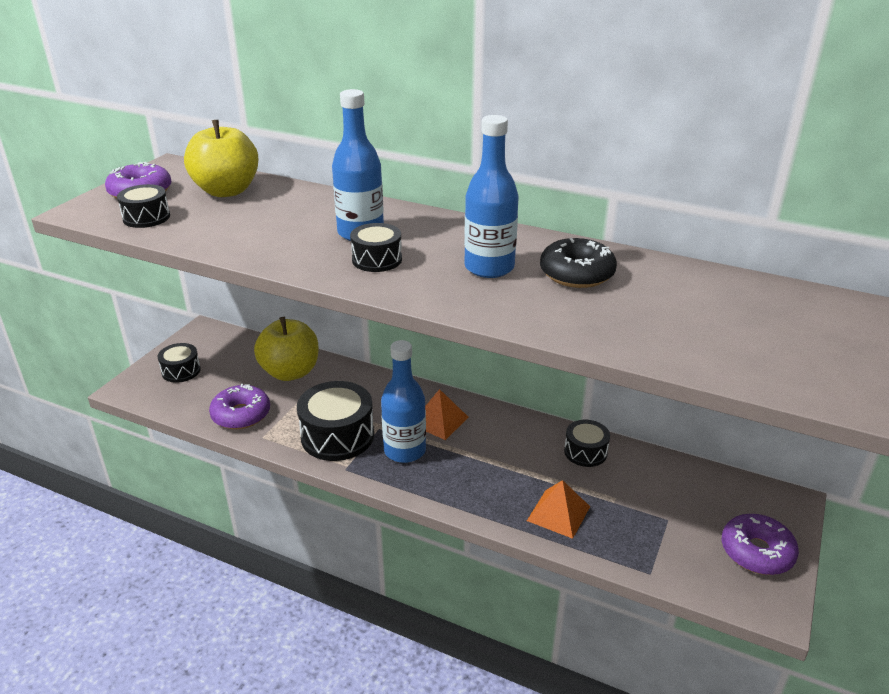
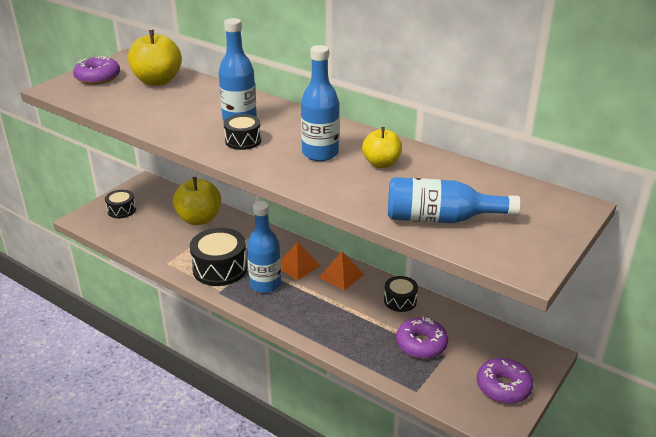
camera: 10 degrees right, 0 degrees up
black drum [117,184,170,228] -> none
purple donut [209,384,270,429] -> purple donut moved to [396,317,448,359]
orange pyramid [527,480,590,539] -> orange pyramid moved to [319,252,364,291]
black donut [540,238,617,288] -> yellow apple [362,127,402,168]
none -> blue bottle [388,177,521,223]

